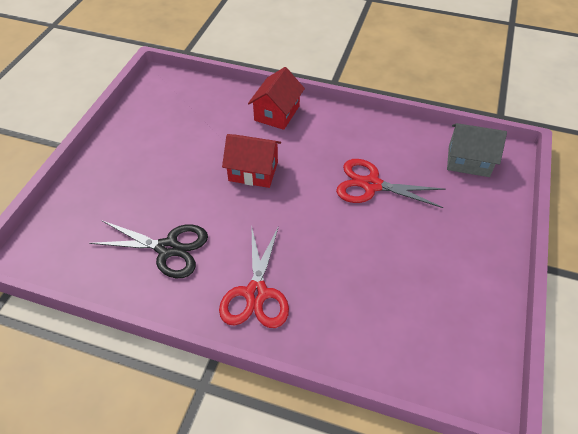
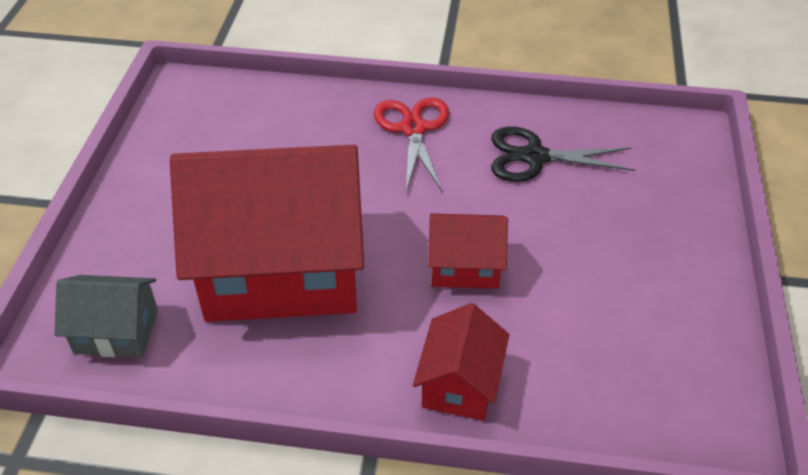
camera: 170 degrees right, 5 degrees down
red scissors [336,159,446,208] -> red house [170,145,364,322]

